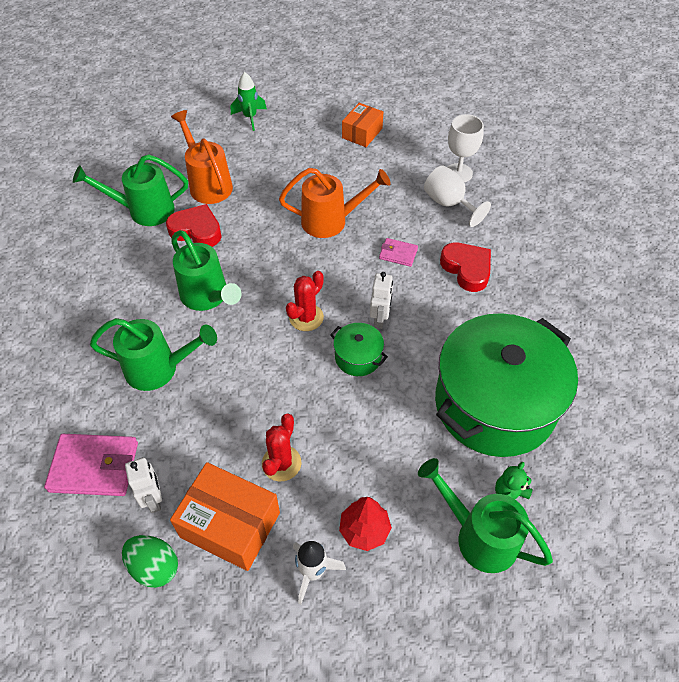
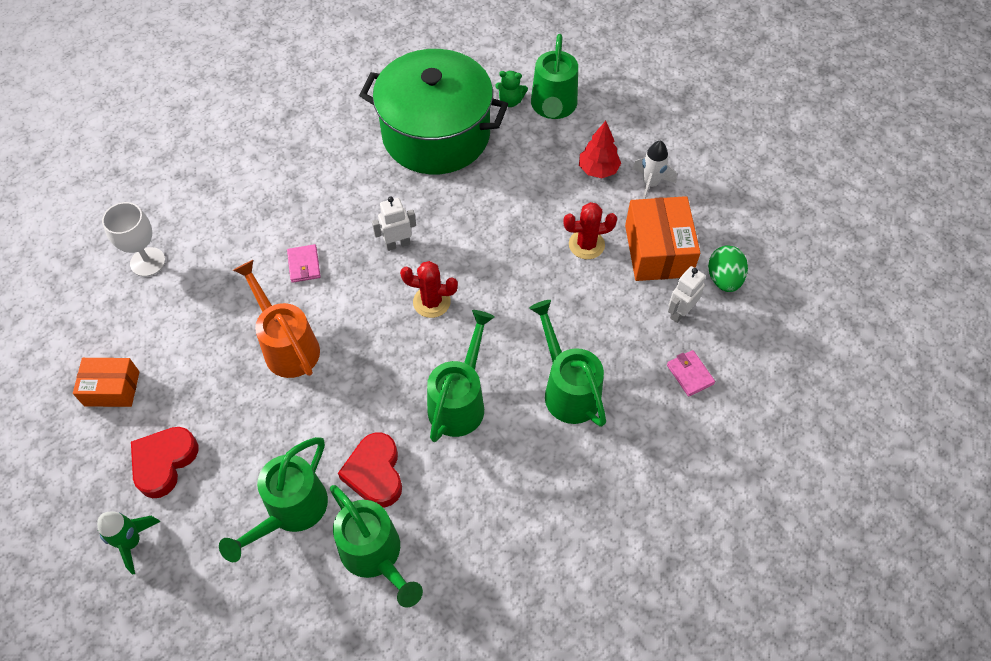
camera: 120 degrees left, 5 degrees up
pink wallet [44,434,138,496] -> pink wallet [667,350,715,397], size x0.53
orange watering can [171,110,233,204] -> green watering can [219,437,328,562]
green pot [330,323,388,376] -> none
white goblet [424,165,491,227] -> none
red heart [440,242,491,292] -> red heart moved to [131,427,198,498]

